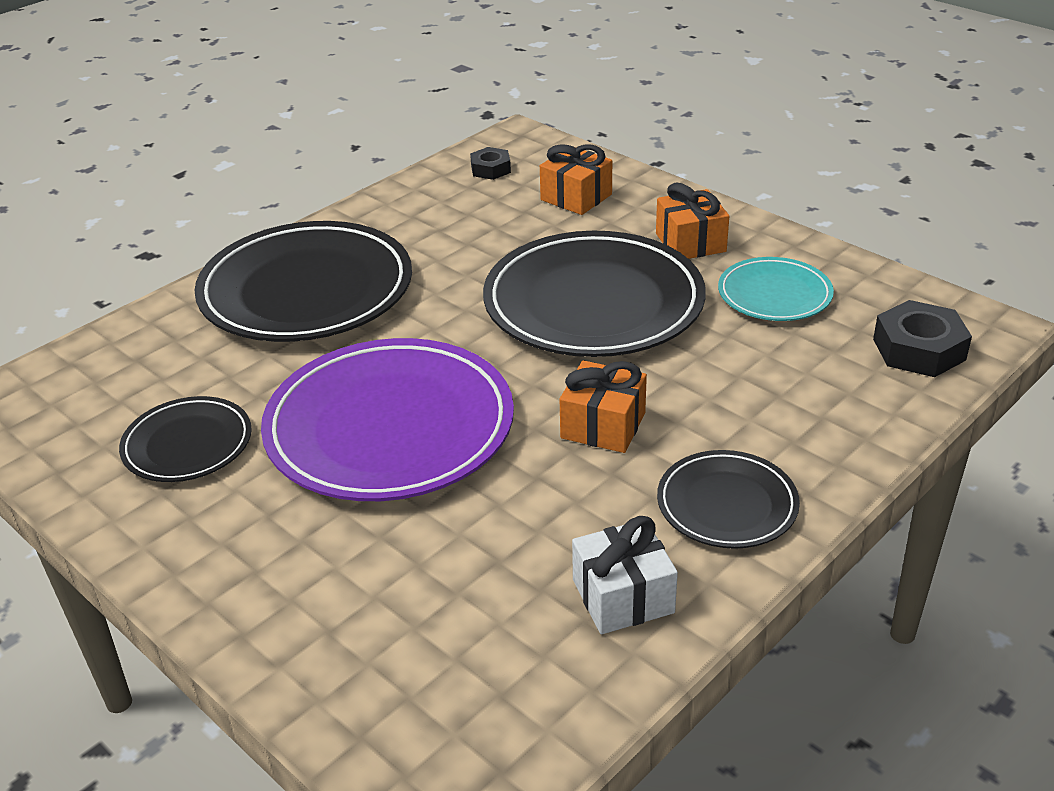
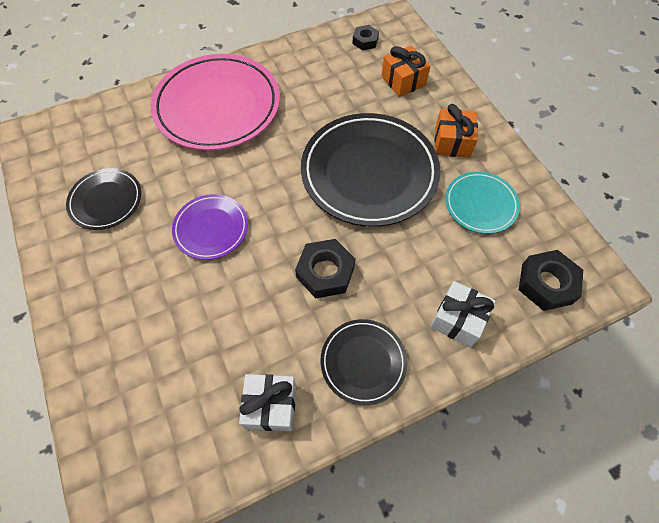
camera: 20 degrees right, 25 degrees up
black plate [194,221,412,342] -> pink plate [150,54,280,151]
purple plate [261,338,514,501] -> purple plate [172,194,248,260], size x0.51
orange gift [560,360,647,453] -> black nut [295,239,355,298]
none -> white gift [430,281,496,348]

